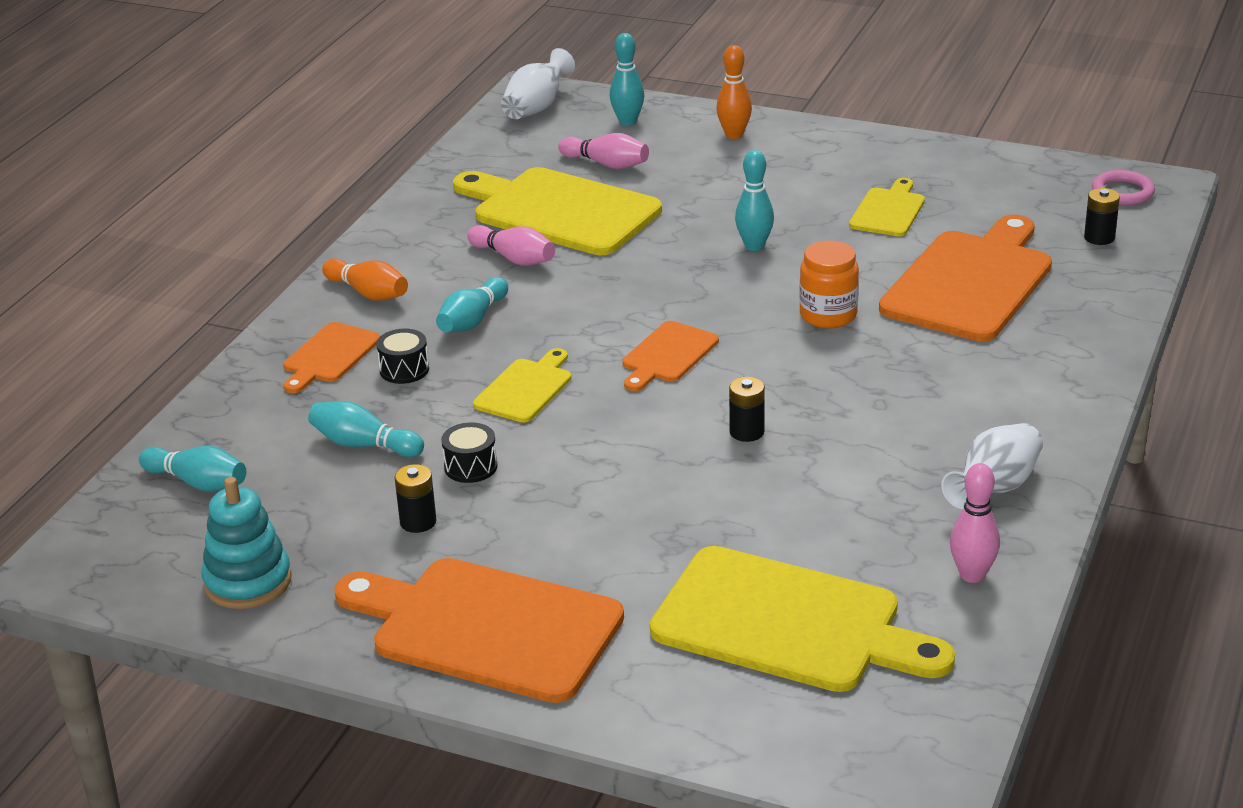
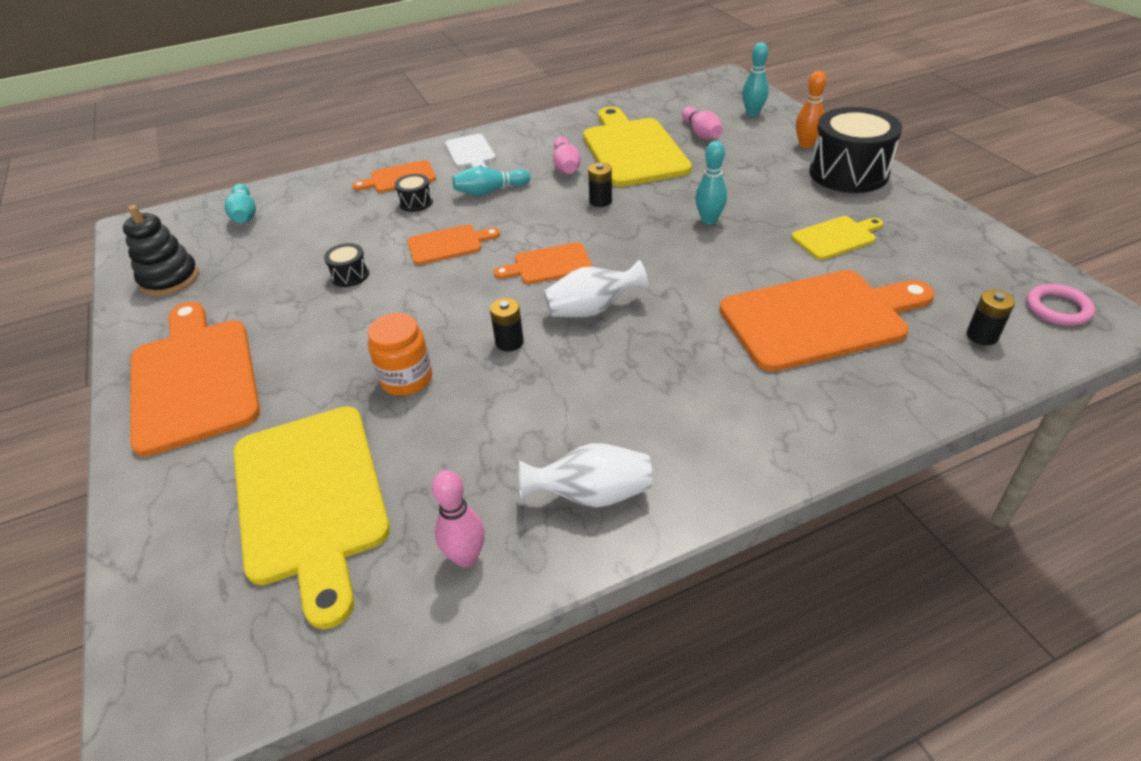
camera: 45 degrees right, 10 degrees up
turquoise stacking toy [201,477,292,609] -> black stacking toy [123,205,199,296]
turquoise bowling pin [308,401,424,457] -> none
orange bowling pin [322,259,408,301] -> white cutting board [445,134,496,168]
black battery [394,464,436,533] -> black battery moved to [588,163,612,207]
yellow cutting board [473,348,571,423] -> orange cutting board [407,224,500,265]
white vase [501,48,575,119] -> white vase moved to [544,260,648,317]
orange jar [799,241,859,328] -> orange jar moved to [368,313,432,396]
none -> black drum [809,107,902,193]

